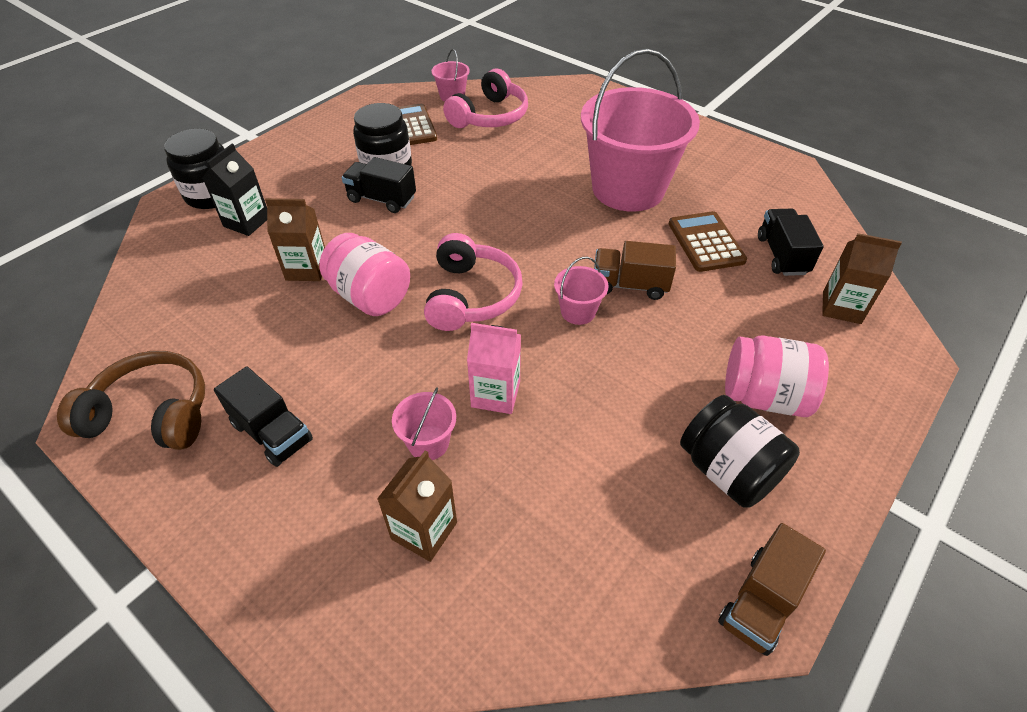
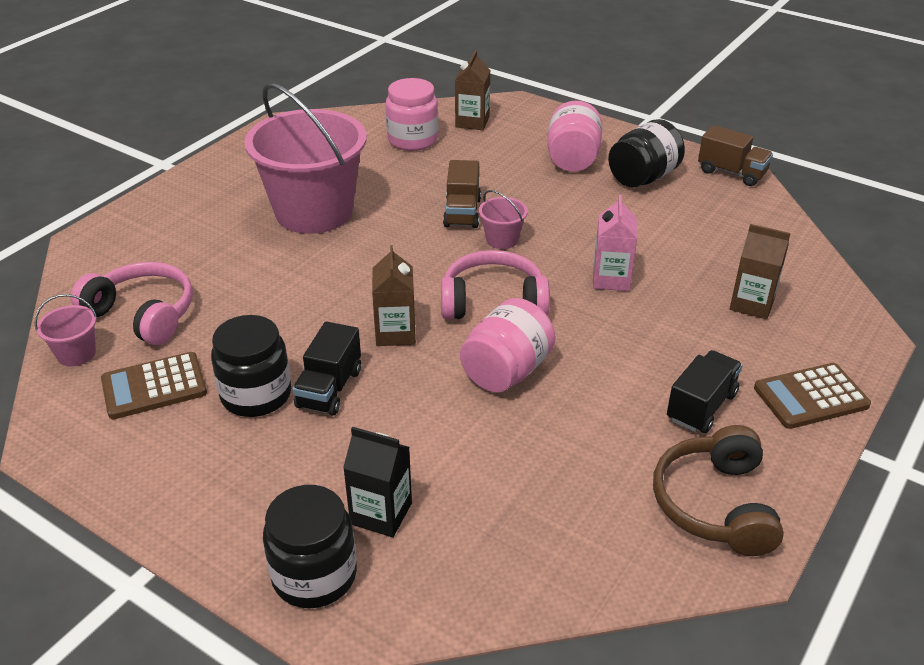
camera: 95 degrees left, 10 degrees down
brown carton [265,198,325,281] -> brown carton moved to [372,245,416,346]
pink bucket [392,387,456,460] -> none
brown calculator [669,211,747,272] -> brown calculator moved to [754,363,871,429]
black truck [758,209,824,276] -> pink jar [386,78,438,151]

